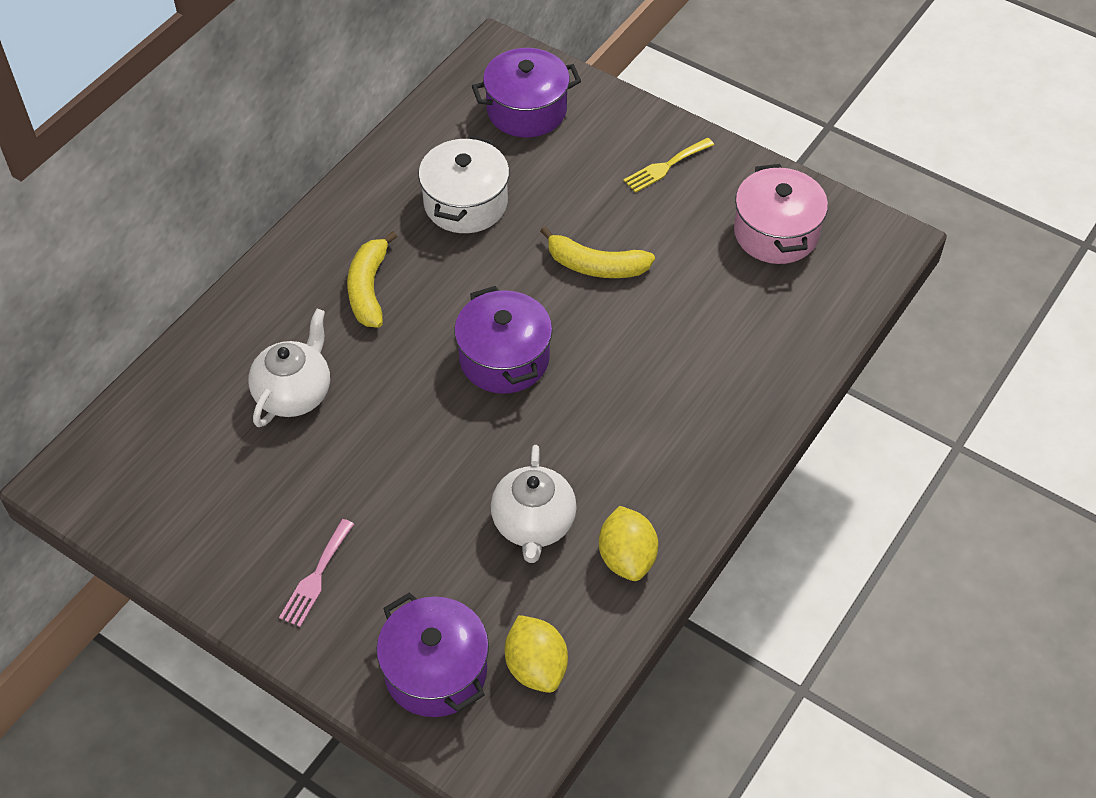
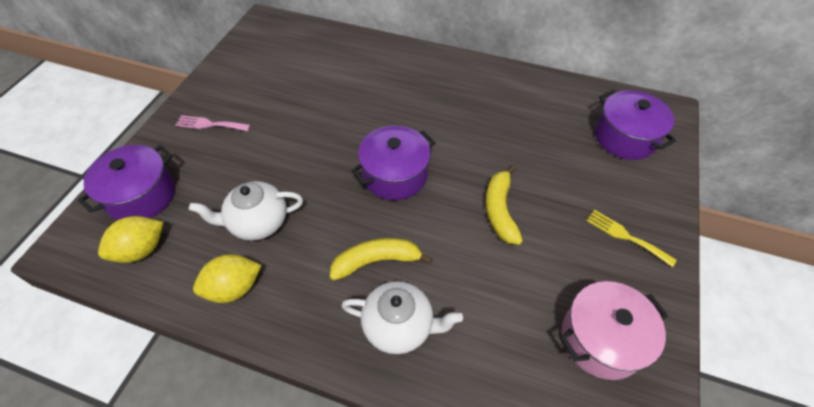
camera: 75 degrees right, 0 degrees up
white teapot [248,309,330,427] -> white teapot moved to [341,281,463,354]
yellow banana [347,231,397,328] -> yellow banana moved to [330,238,433,281]
white pot [418,135,509,233] -> none

